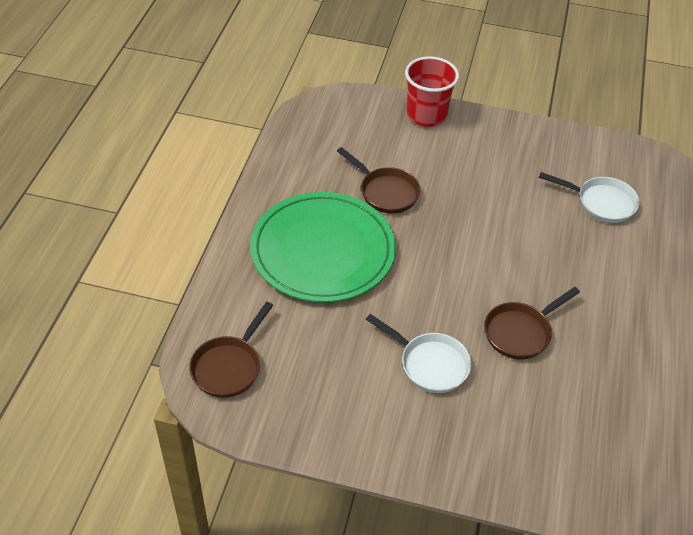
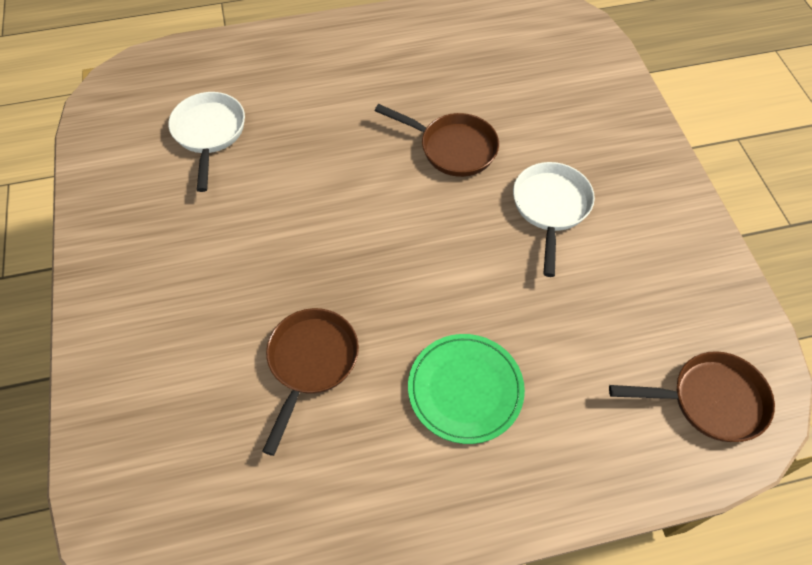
camera: 115 degrees left, 10 degrees up
green plate [250,192,396,302] -> green plate [408,334,525,444], size x0.54
red cup [405,56,459,127] -> none

